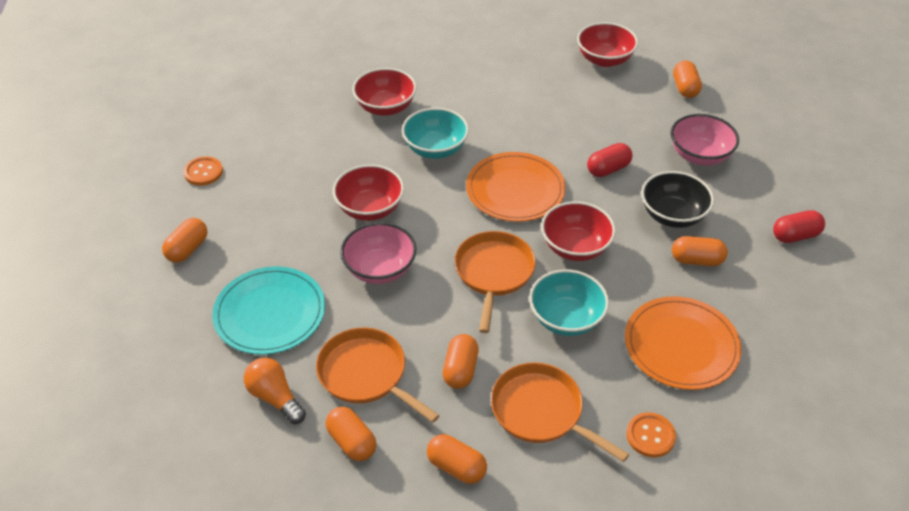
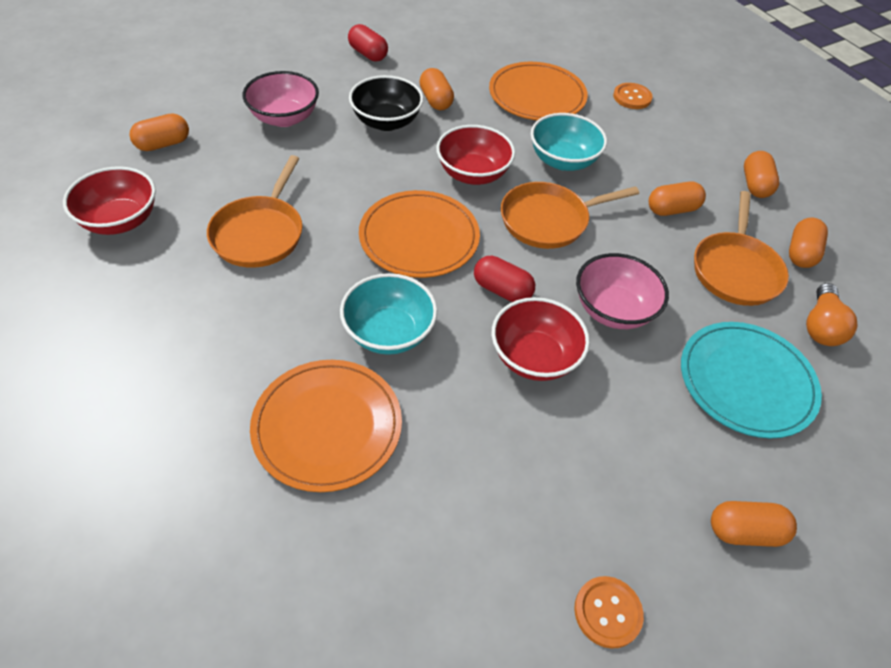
camera: 120 degrees left, 5 degrees up
red bowl [352,68,416,116] -> orange plate [250,360,402,492]
orange pan [491,362,629,462] -> orange pan moved to [207,155,302,268]
red capsule [587,143,633,177] -> red capsule moved to [474,256,535,302]

